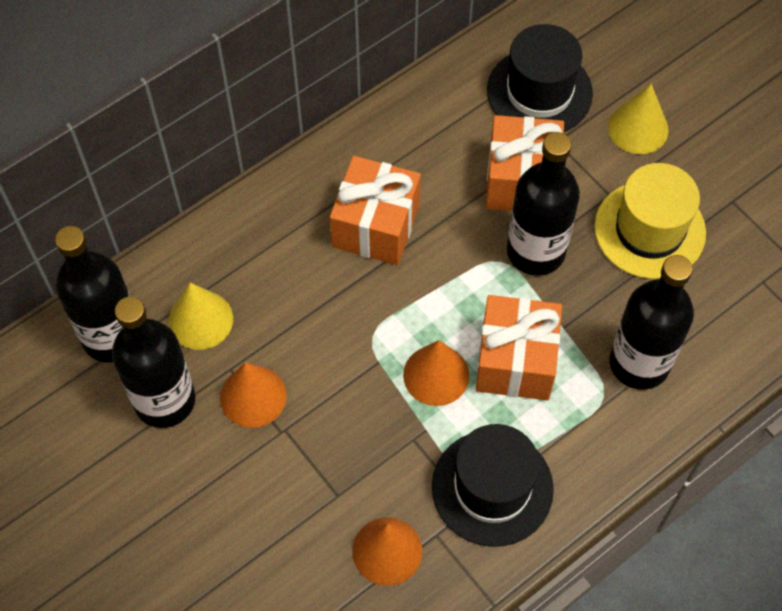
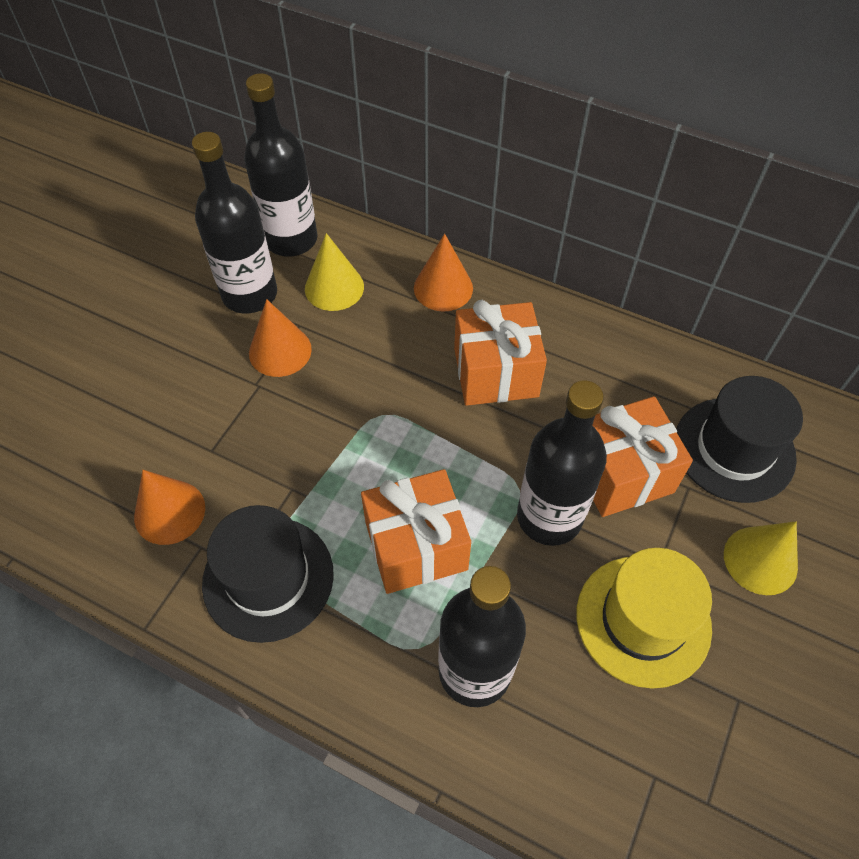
camera: 65 degrees right, 5 degrees down
orange cone [403,340,469,406] -> orange cone moved to [414,234,473,311]

